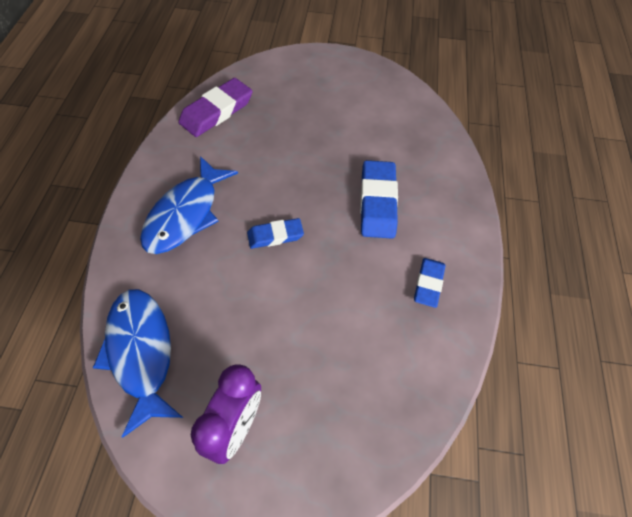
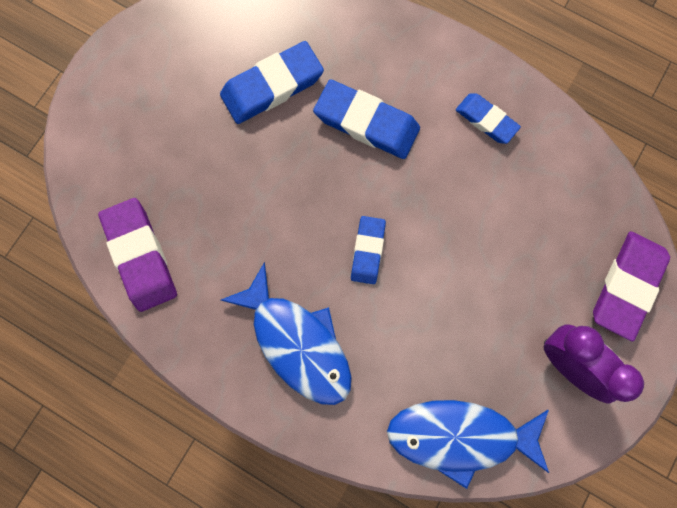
camera: 65 degrees left, 20 degrees up
none -> blue eraser [220,41,324,124]
none -> purple eraser [593,231,670,341]

